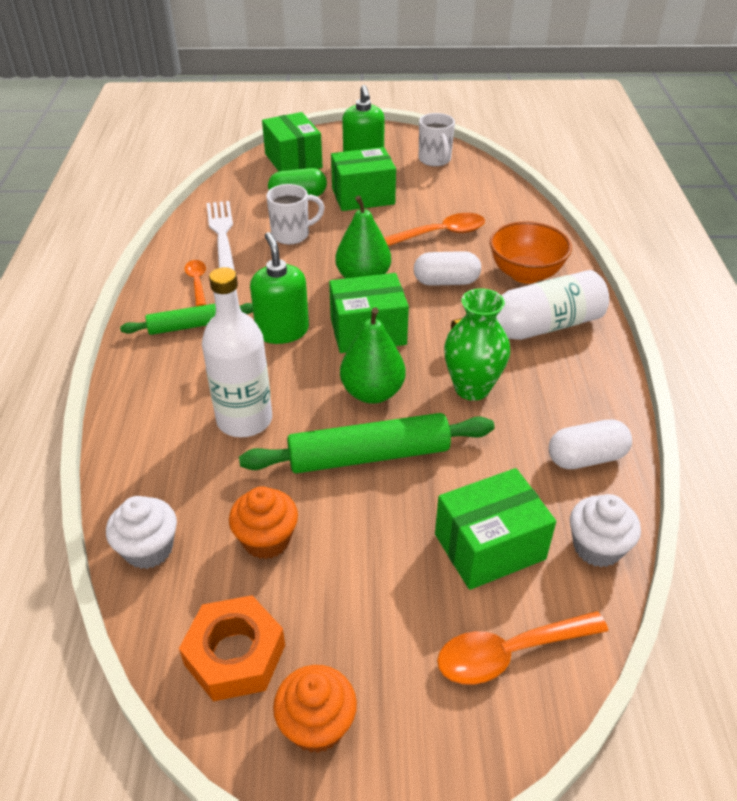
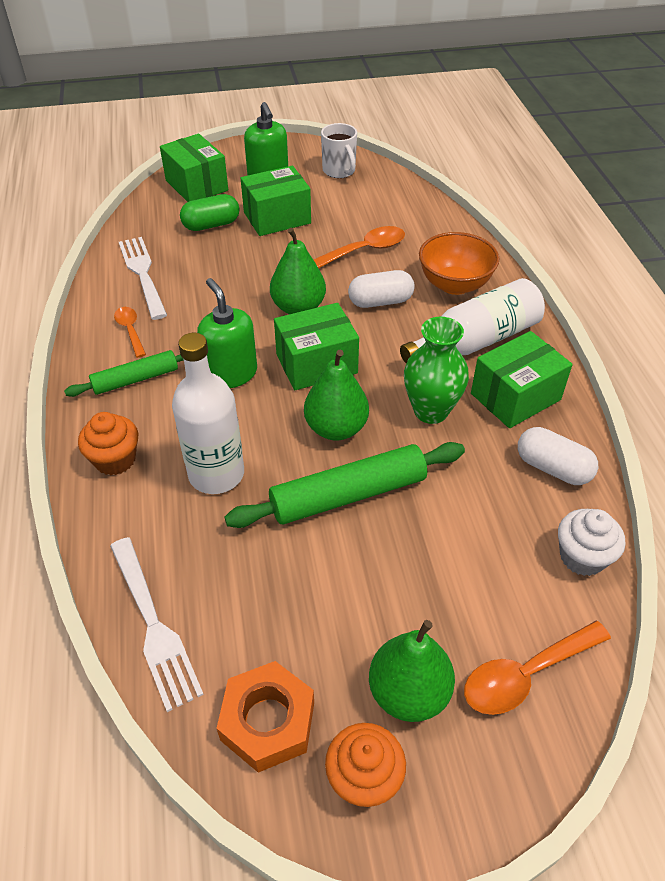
camera: 10 degrees left, 5 degrees up
white cupcake [106,496,177,569] -> white fork [110,537,204,712]
orange cupcake [229,486,298,559] -> orange cupcake moved to [78,412,138,475]
white mug [266,184,325,245] -> none
green box [435,468,556,590] -> green box moved to [471,331,573,428]
white capsule [549,419,632,469] -> white capsule turned 60 degrees clockwise [518,427,598,485]
none -> green pear [369,620,455,722]

